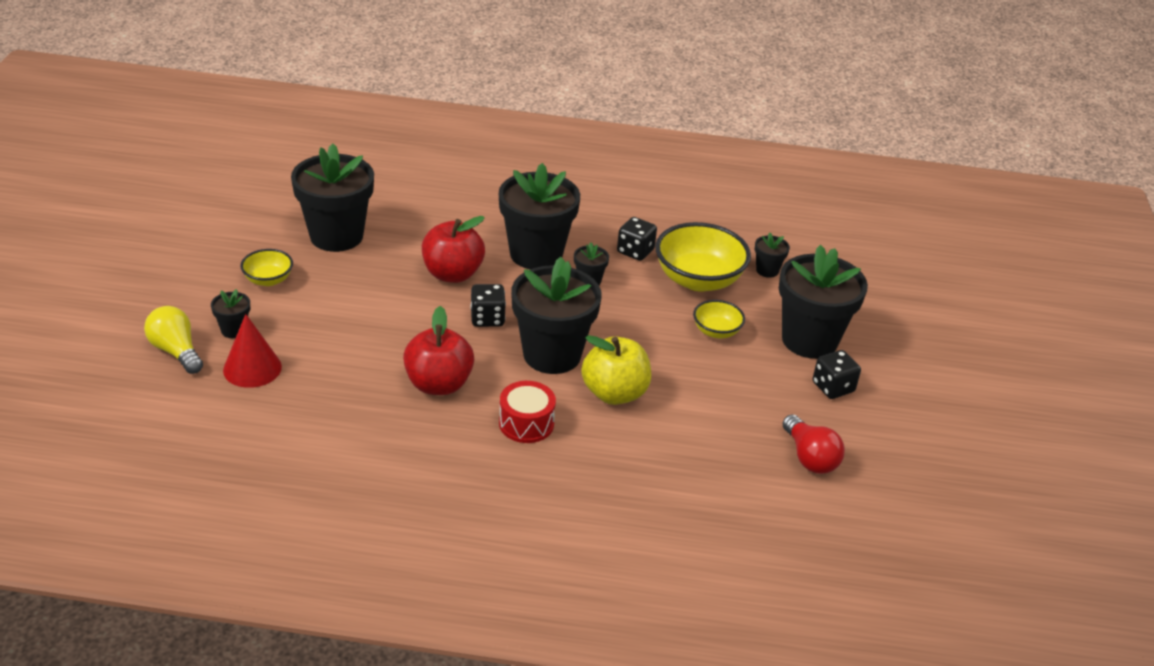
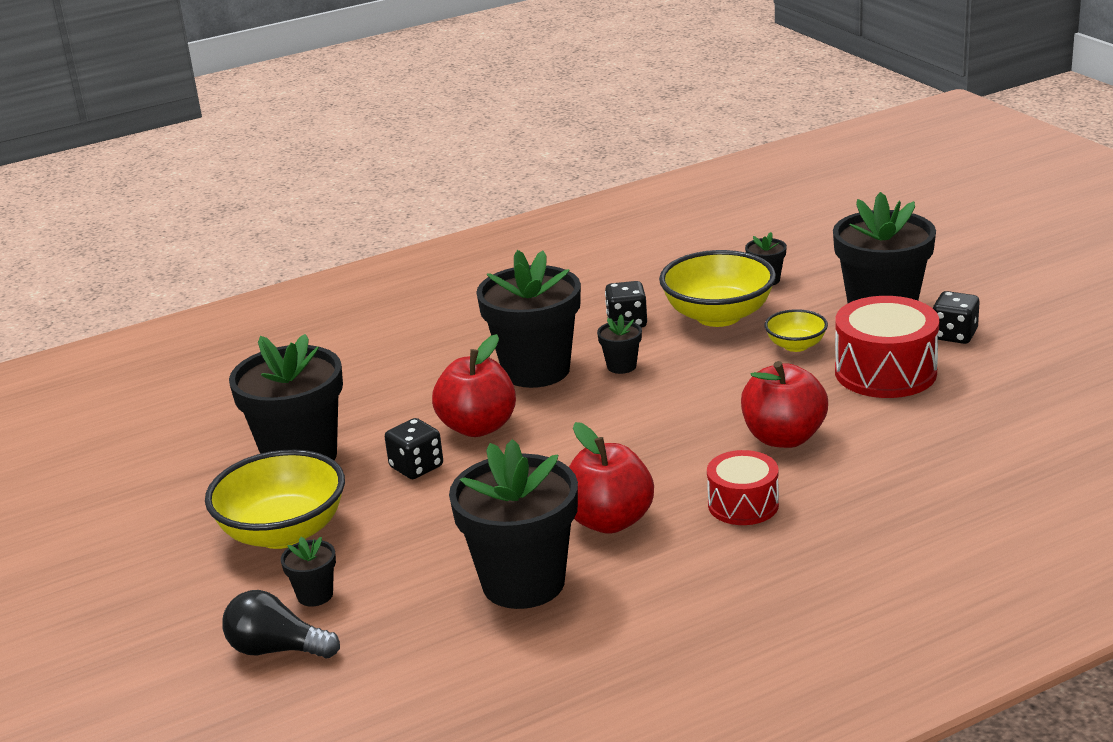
camera: 30 degrees left, 10 degrees down
yellow light bulb [144,306,203,374] -> black light bulb [222,590,340,658]
red cone [223,314,282,388] -> none
yellow bowl [240,249,293,286] -> yellow bowl [205,450,345,549], size x1.91
black dice [470,284,506,327] -> black dice moved to [385,418,443,479]
black flower pot [511,257,602,374] -> black flower pot moved to [449,439,578,609]
yellow apple [581,335,651,405] -> red apple [741,361,828,448]
red light bulb [783,414,845,474] -> none
none -> red drum [835,296,939,398]

